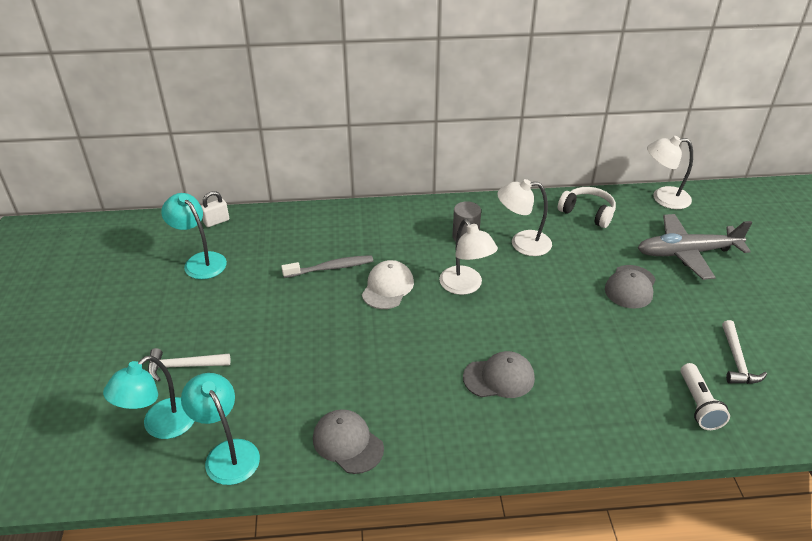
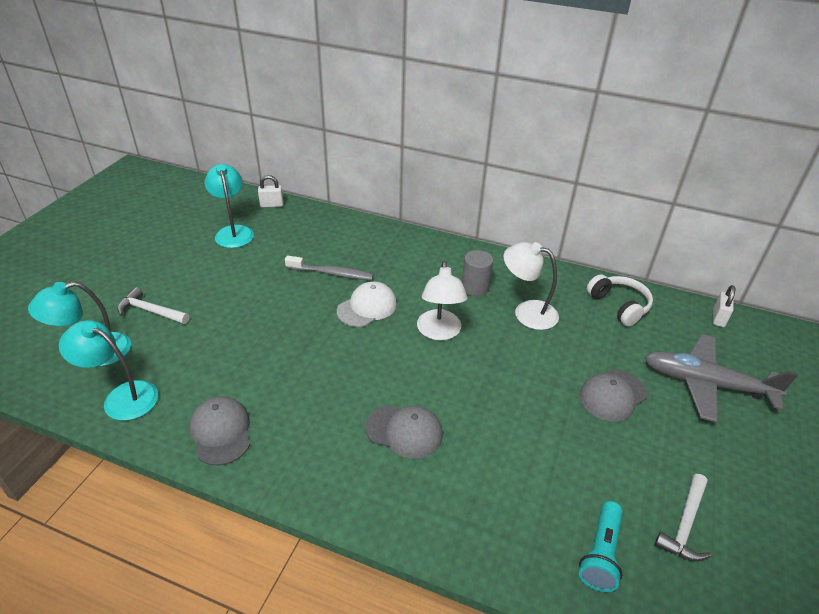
camera: 25 degrees right, 0 degrees up
turquoise lamp [181,373,260,485] -> turquoise lamp turned 60 degrees counterclockwise [59,320,158,421]
white lamp [647,136,693,209] -> white padlock [713,285,735,327]
white flashlight [681,363,730,430] -> turquoise flashlight [579,501,623,592]

